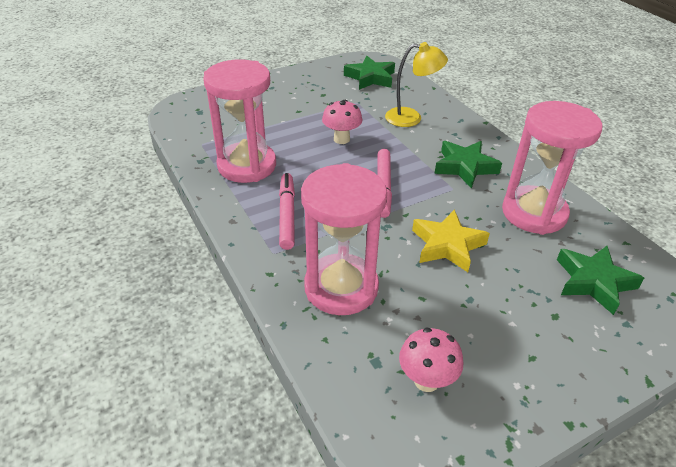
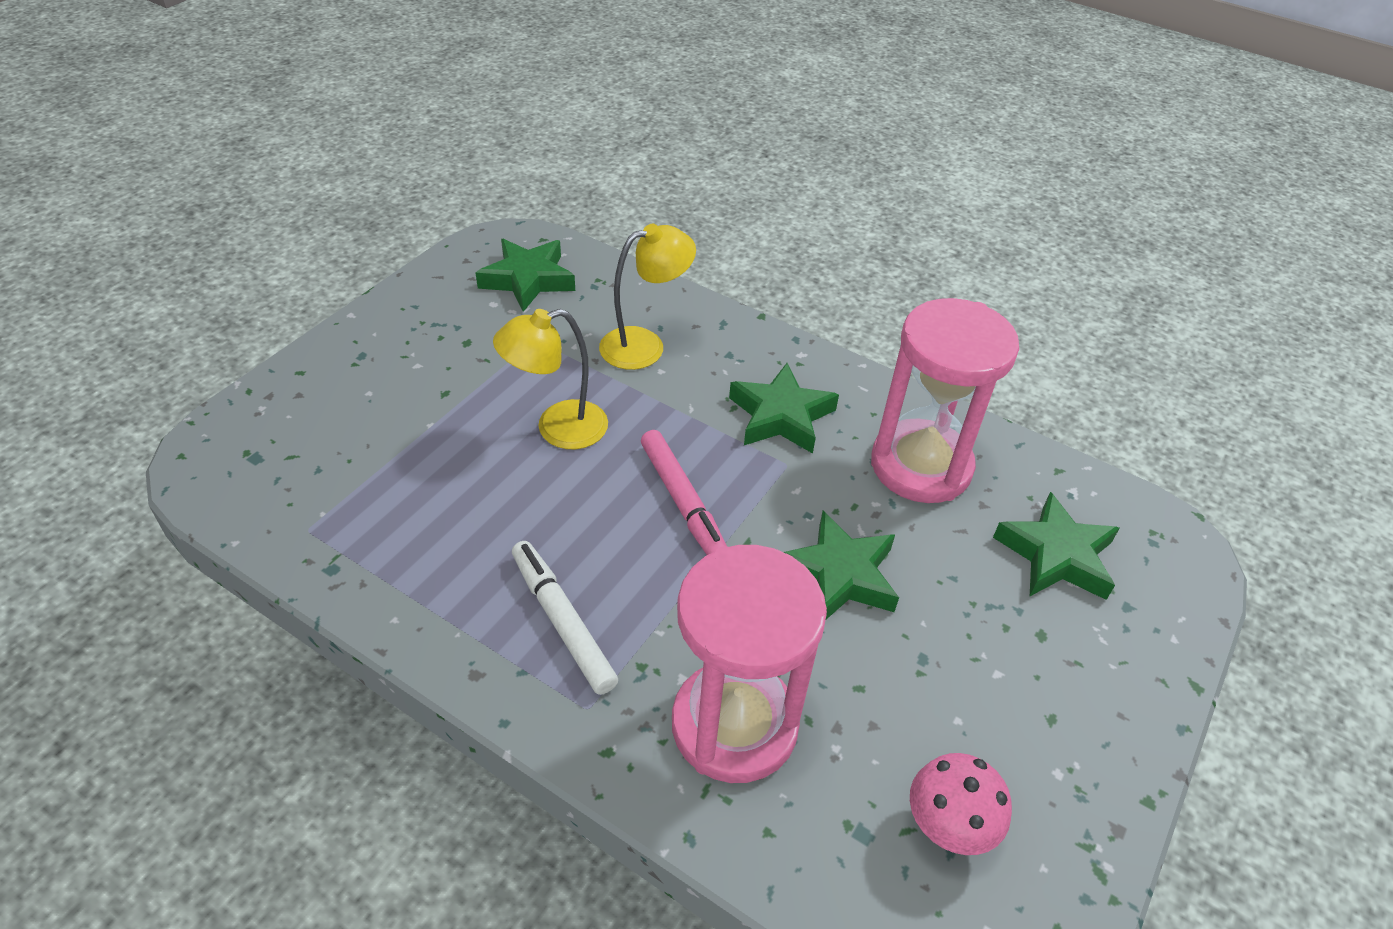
camera: 30 degrees left, 5 degrees up
pink hourglass [203,59,276,183] -> none
pink marker [279,173,295,250] -> white marker [512,541,618,695]
pink mushroom [322,100,362,144] -> yellow lamp [493,309,608,449]
yellow star [412,209,490,272] -> green star [784,511,899,619]

